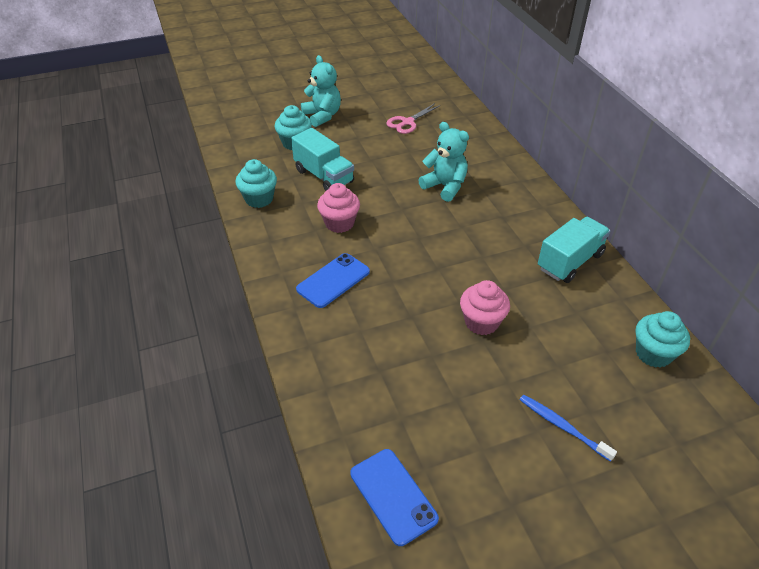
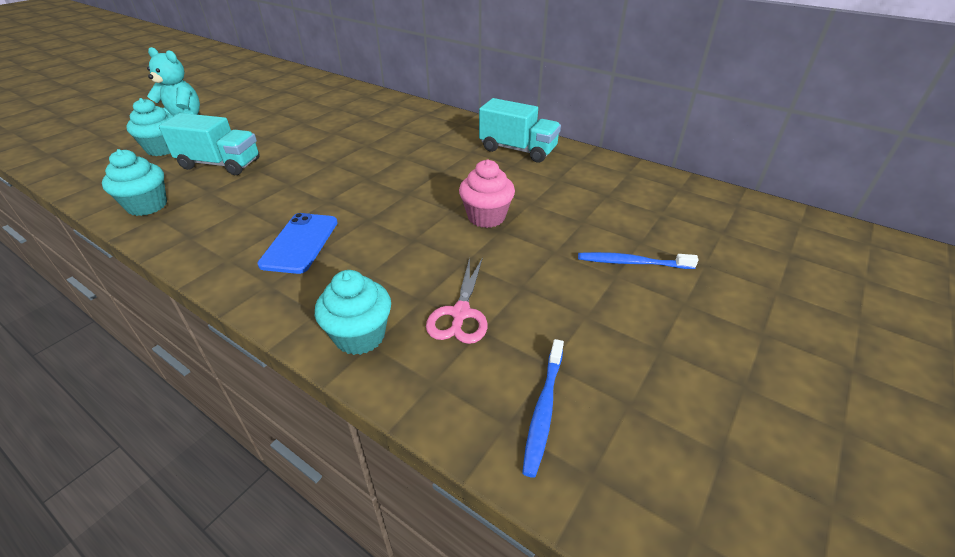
camera: 35 degrees left, 5 degrees down
pink cupcake [317,183,360,233] -> none
blue phone [350,449,439,546] -> blue toothbrush [522,339,564,478]
pink scissors [386,103,441,134] -> pink scissors moved to [426,257,488,344]
turquoise teddy bear [418,122,469,202] -> none
turquoise truck [538,217,610,283] -> turquoise truck turned 105 degrees clockwise [479,98,561,162]
turquoise cupcake [636,311,690,368] -> turquoise cupcake moved to [315,270,391,355]

